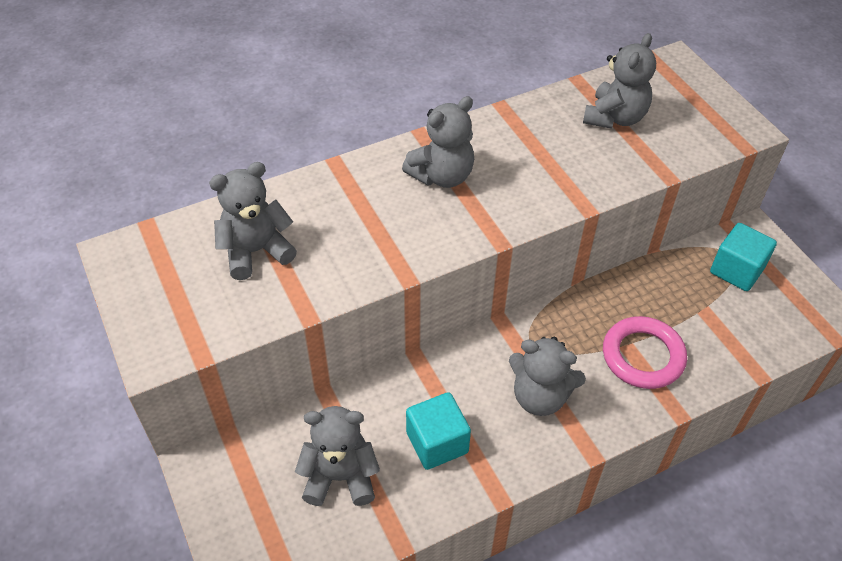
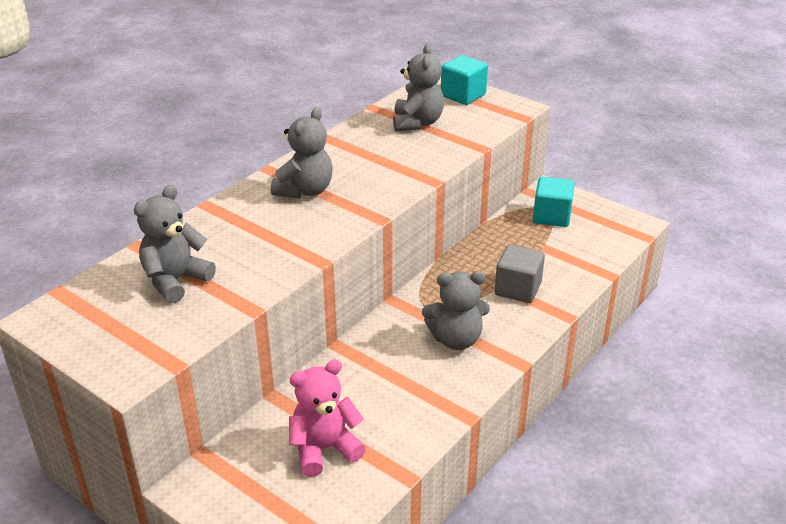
camera: 25 degrees left, 15 degrees down
grey teddy bear [295,406,380,506] -> pink teddy bear [289,360,366,477]
turquoise cube [406,392,471,470] -> turquoise cube moved to [441,55,488,105]
pink ring [603,316,687,389] -> grey cube [495,244,545,303]

